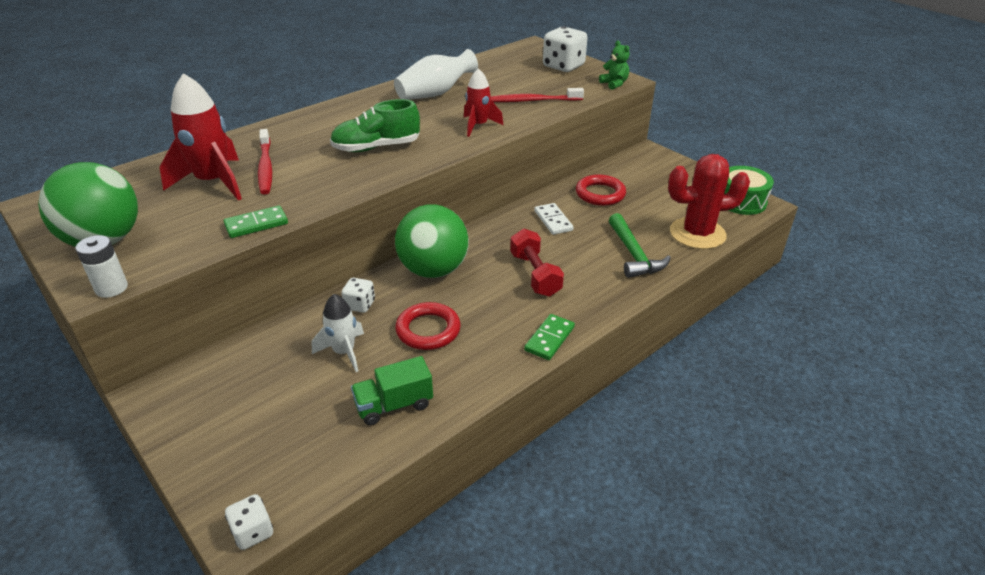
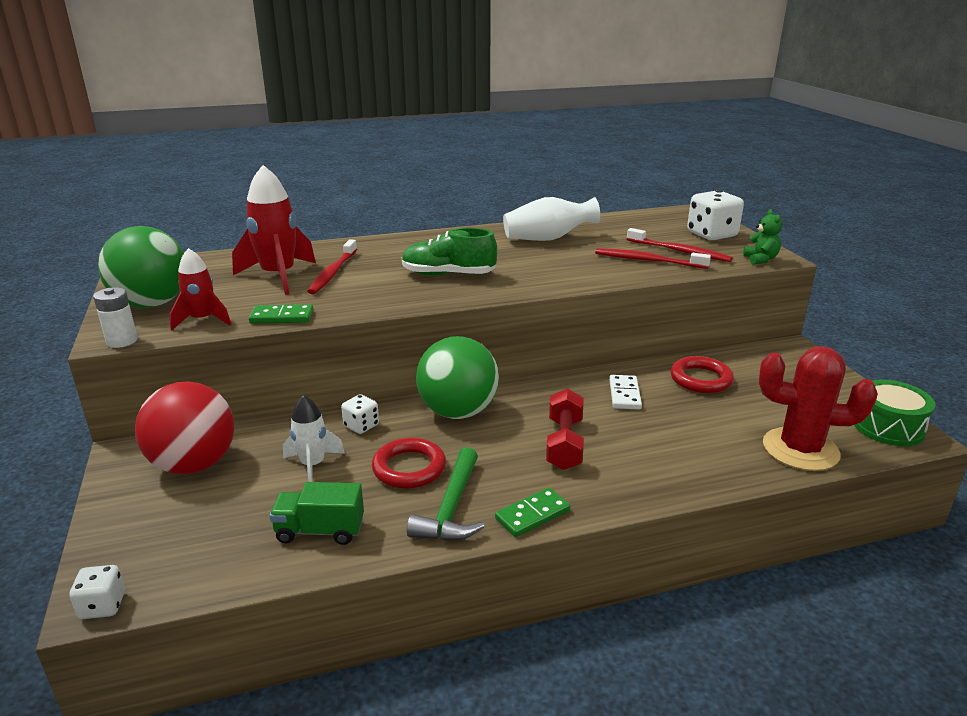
camera: 25 degrees right, 10 degrees down
red rocket [464,68,504,137] -> red rocket moved to [169,248,231,331]
green hammer [609,213,671,278] -> green hammer moved to [407,447,485,541]
none -> red ball [135,382,234,474]
none -> red toothbrush [627,228,733,262]

